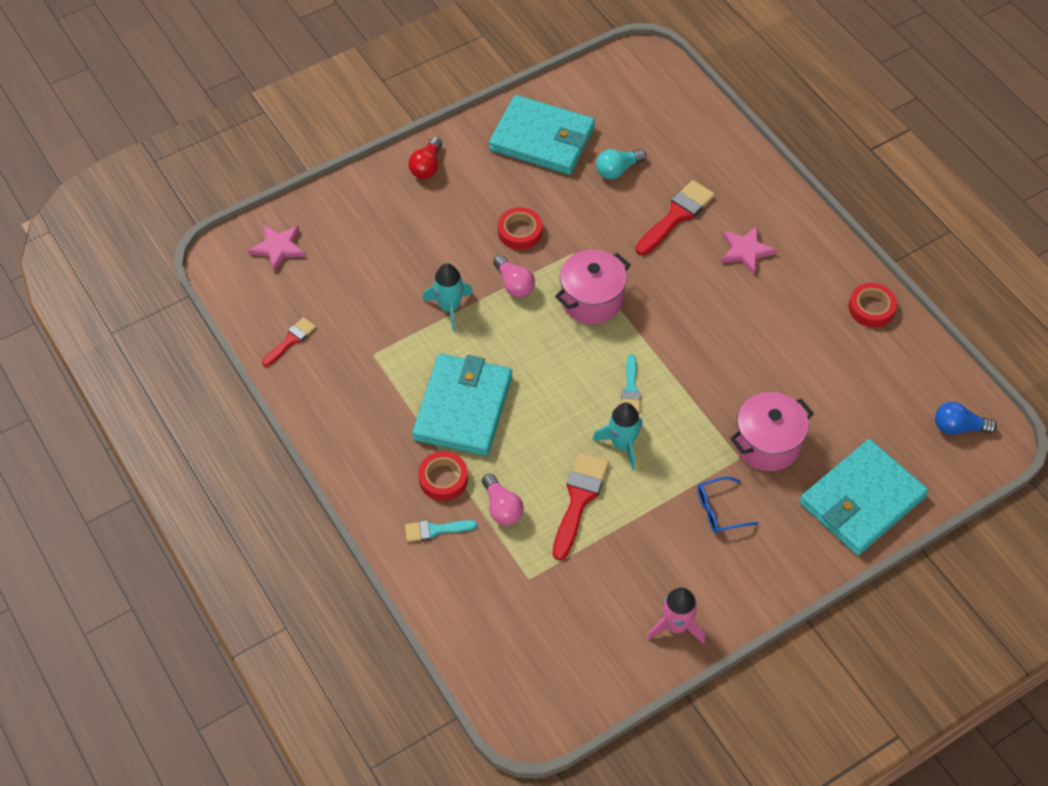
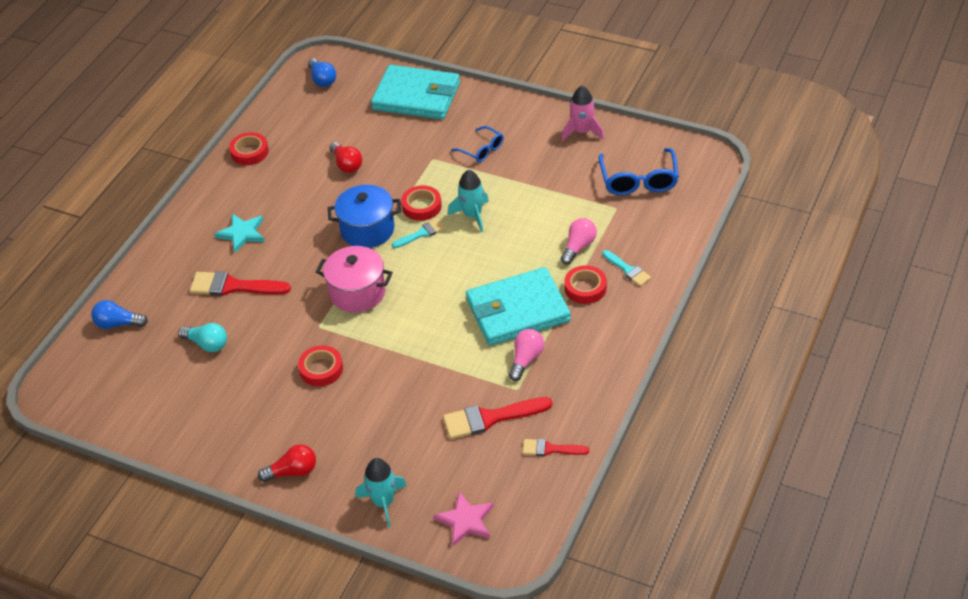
camera: 120 degrees left, 10 degrees down
turquoise rocket [423,263,473,331] -> turquoise rocket moved to [356,458,407,527]
turquoise wallet [489,95,595,175] -> none
pink light bulb [493,255,535,298] -> pink light bulb moved to [509,329,544,381]
red brush [553,453,609,561] -> red brush moved to [443,397,552,439]
pink star [721,226,777,275] -> turquoise star [214,214,265,253]
pink pot [730,392,814,471] -> none
none -> blue light bulb [91,300,148,329]
none -> blue pot [328,185,401,248]
none -> red light bulb [330,142,362,173]
none -> red tape [401,185,442,221]
none -> blue glasses [598,148,679,195]

